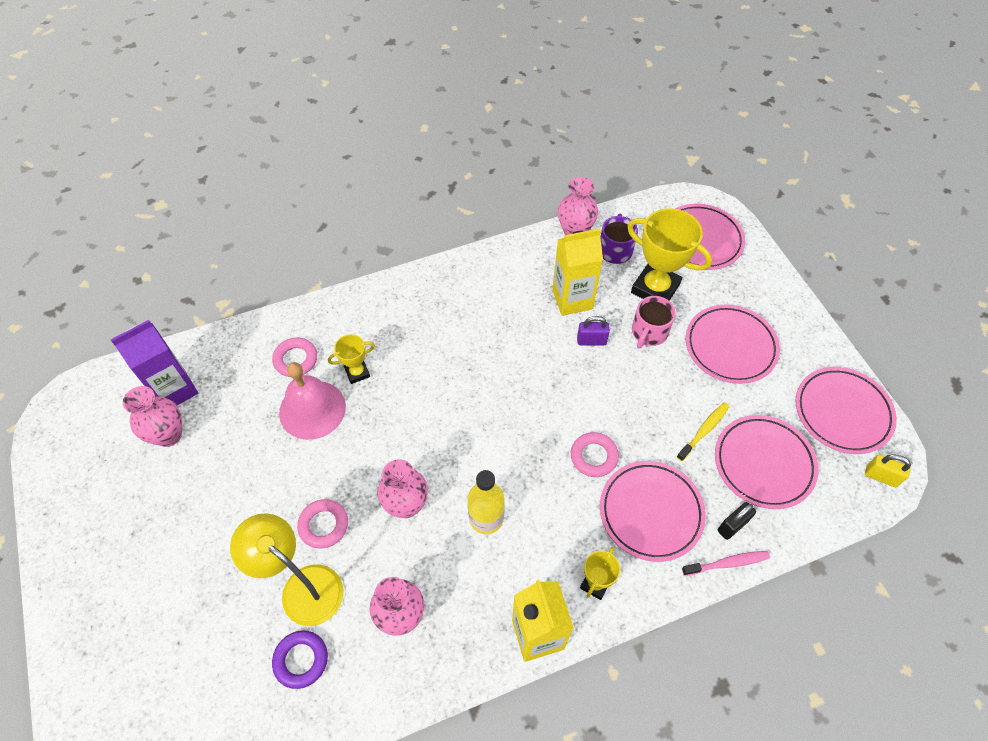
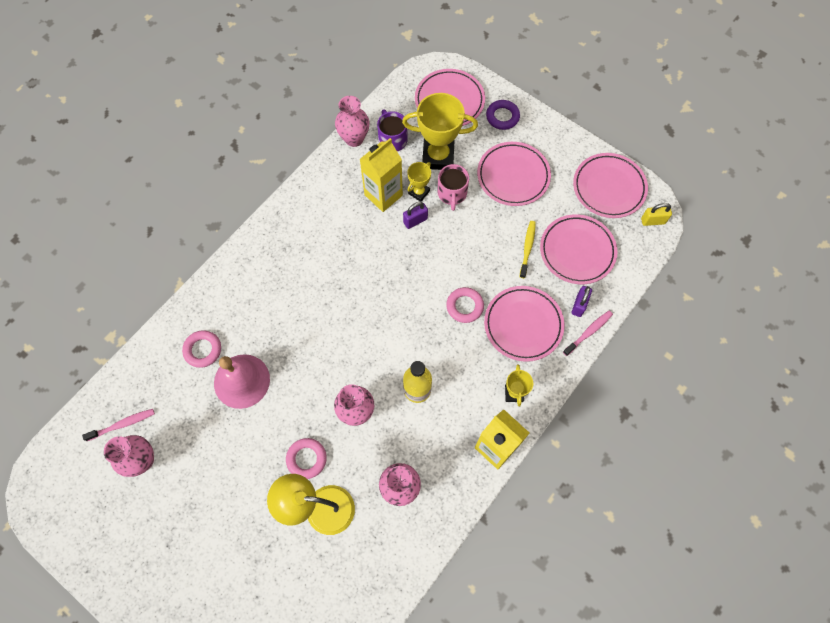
camera: 30 degrees left, 10 degrees up
purple carton [110,320,198,405] -> pink toothbrush [82,409,155,441]
purple ring [272,631,328,689] -> purple ring moved to [486,100,520,130]
yellow trophy [328,334,375,384] -> yellow trophy moved to [407,162,431,202]
black padlock [718,502,756,540] -> purple padlock [571,286,592,317]

